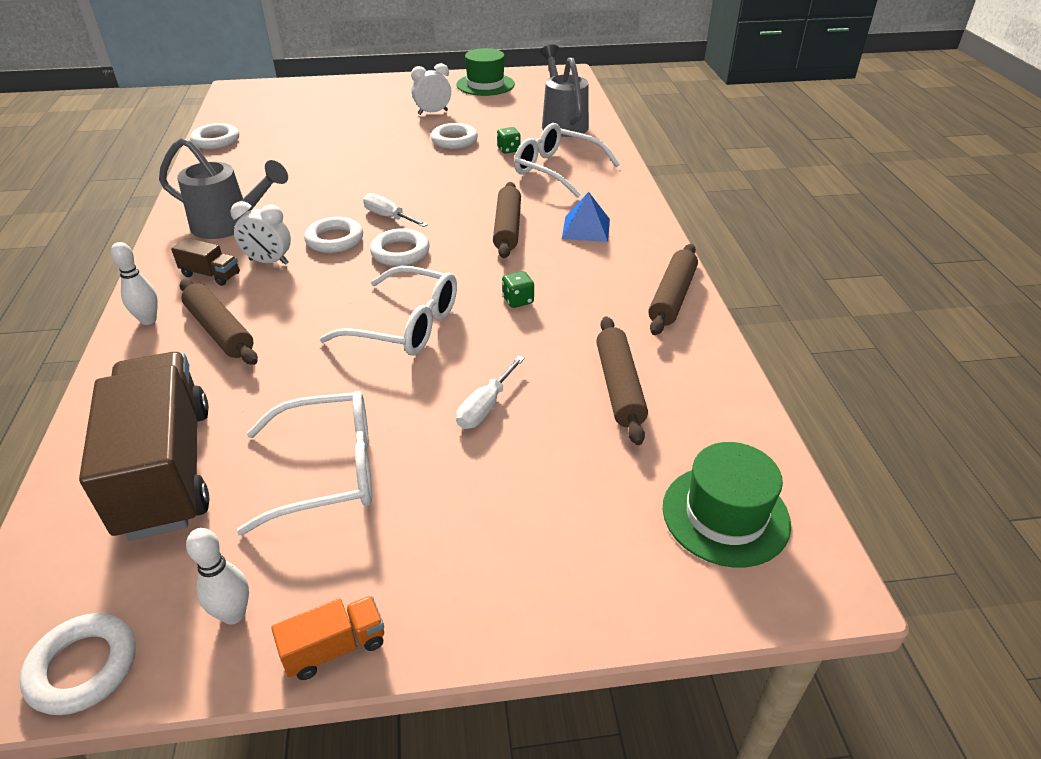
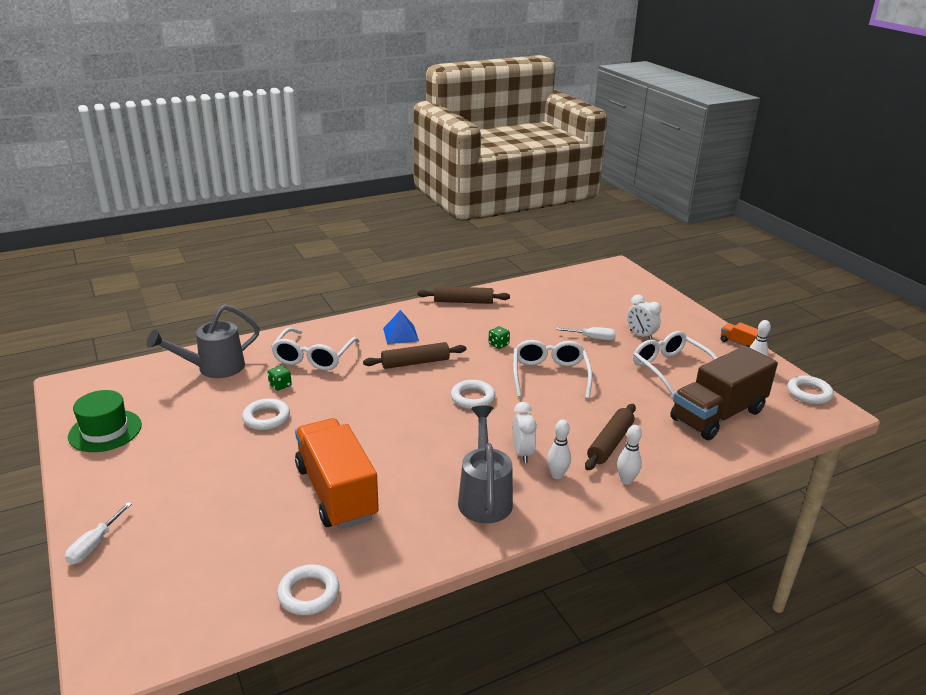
camera: 110 degrees left, 10 degrees down
brown truck [171,238,240,286] -> white bowling pin [547,419,571,479]
white ring [304,217,363,253] -> none
white screwdriver [363,193,428,227] -> white screwdriver moved to [65,502,132,565]
white clock [411,63,451,115] -> white clock moved to [627,294,661,340]
brown rolling pin [596,316,648,445] -> none
green hat [663,442,791,568] -> none
none -> orange truck [295,418,379,529]

